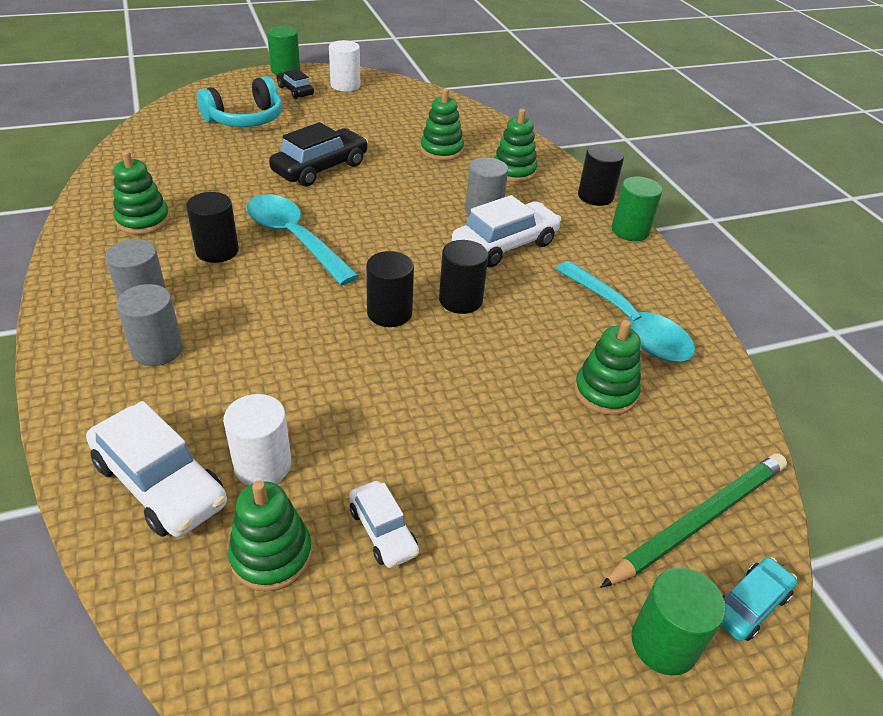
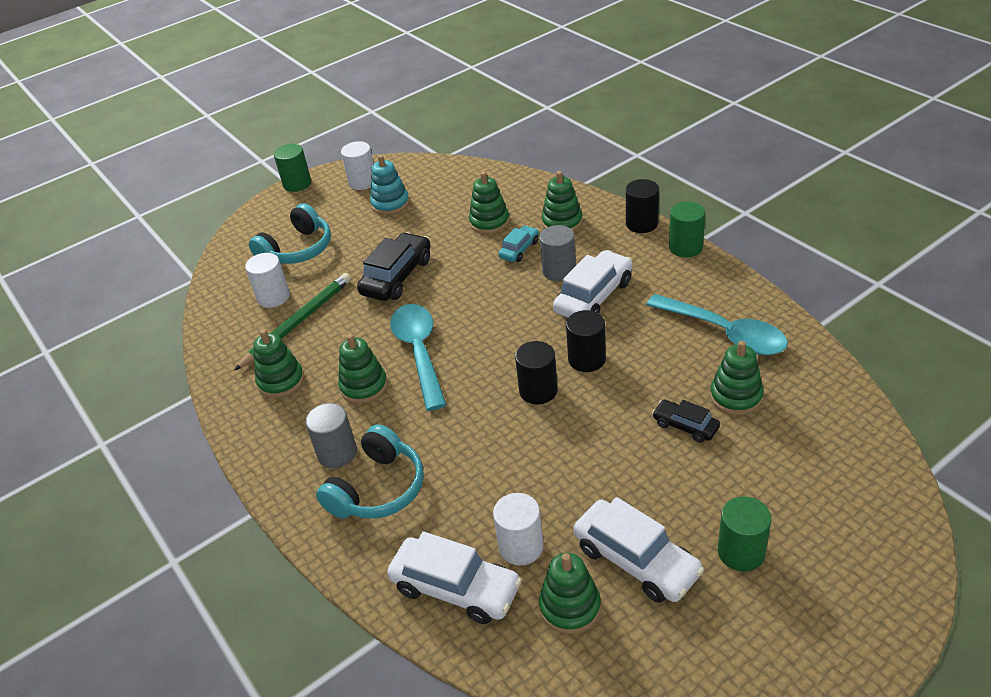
camera: 10 degrees left, 0 degrees up
grey cylinder [116,284,183,366] -> turquoise headphones [316,424,424,519]
black cylinder [186,192,239,263] -> green stacking toy [338,334,388,404]
turquoise spoon [246,194,359,285] -> turquoise spoon turned 45 degrees clockwise [390,304,447,411]
black car [277,69,314,99] -> black car moved to [652,399,720,443]
white car [349,481,419,568] -> white car [574,497,704,603], size x1.78
green pencil [600,454,787,588] -> green pencil moved to [234,273,351,371]
green cylinder [631,568,726,676] -> green cylinder moved to [718,496,771,572]
turquoise car [721,557,797,641] -> turquoise car moved to [498,225,539,262]
none -> white cylinder [245,253,290,308]
none -> turquoise stacking toy [370,155,409,215]

